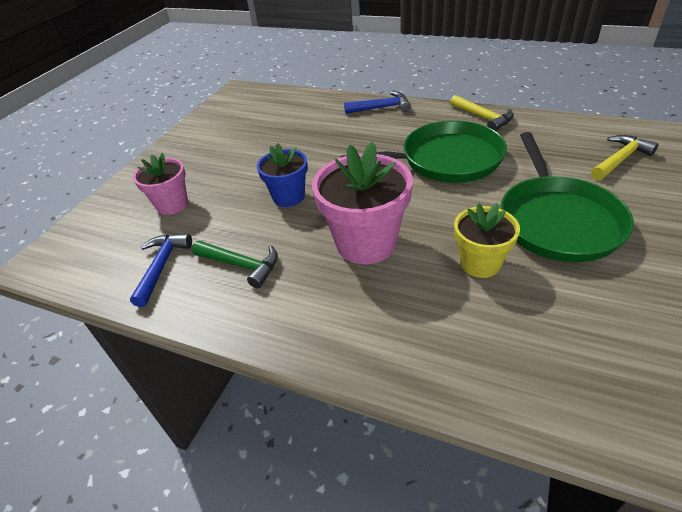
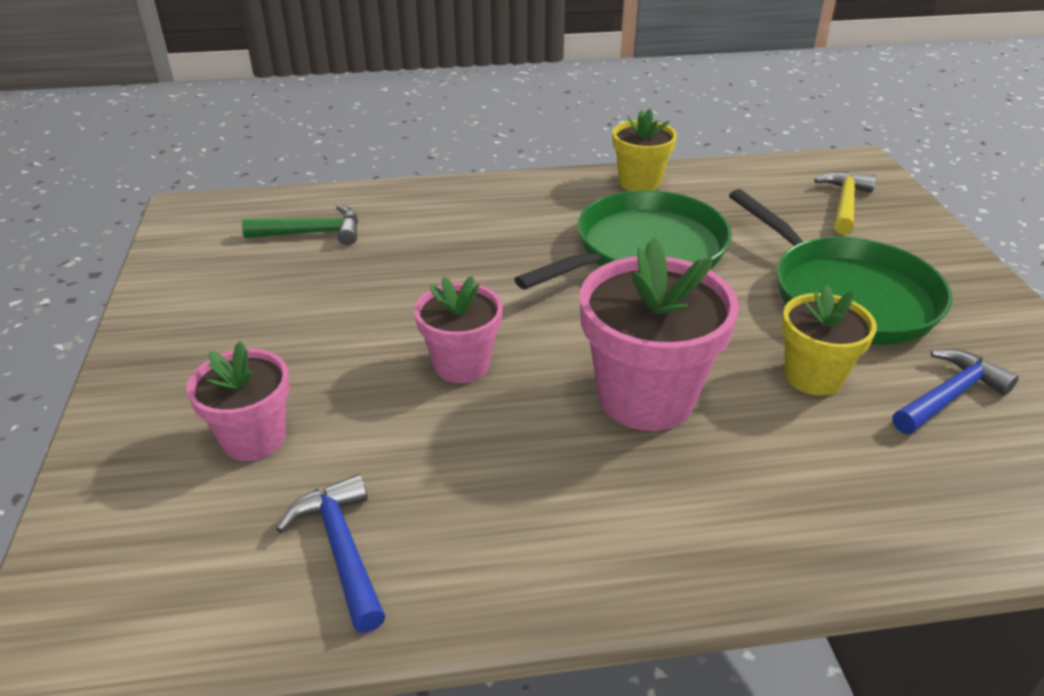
camera: 35 degrees left, 5 degrees down
green hammer [192,241,278,288] -> green hammer moved to [242,205,358,245]
blue flower pot [257,143,308,207] -> pink flower pot [414,276,503,383]
blue hammer [344,91,411,114] -> blue hammer moved to [893,349,1019,434]
yellow hammer [450,95,514,131] -> yellow flower pot [612,109,677,191]

